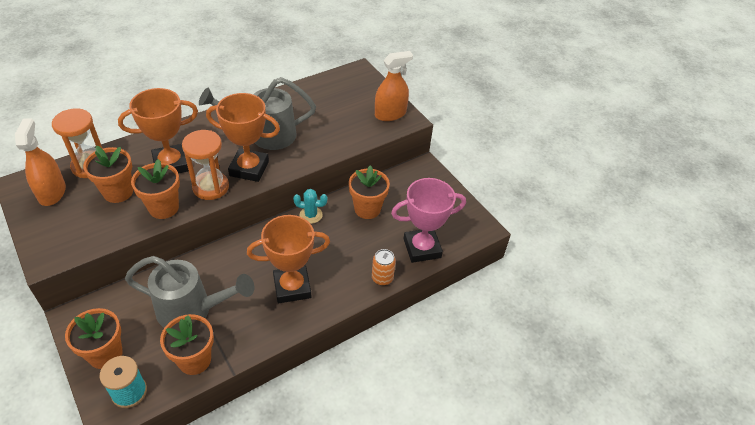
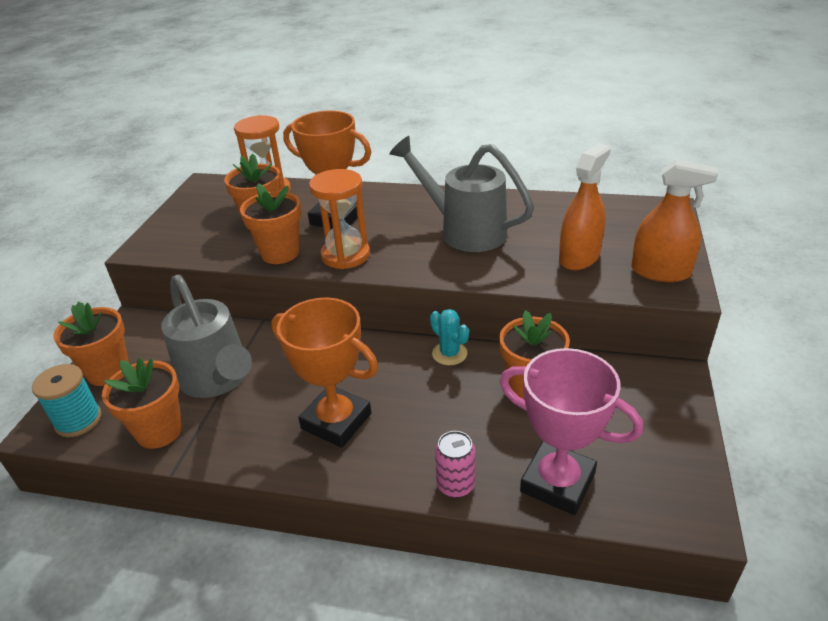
camera: 50 degrees right, 10 degrees down
orange spray bottle [15,118,66,206] -> orange spray bottle moved to [559,143,611,270]
orange trophy [206,93,280,182] -> none
orange can [372,249,396,286] -> pink can [435,431,475,498]

